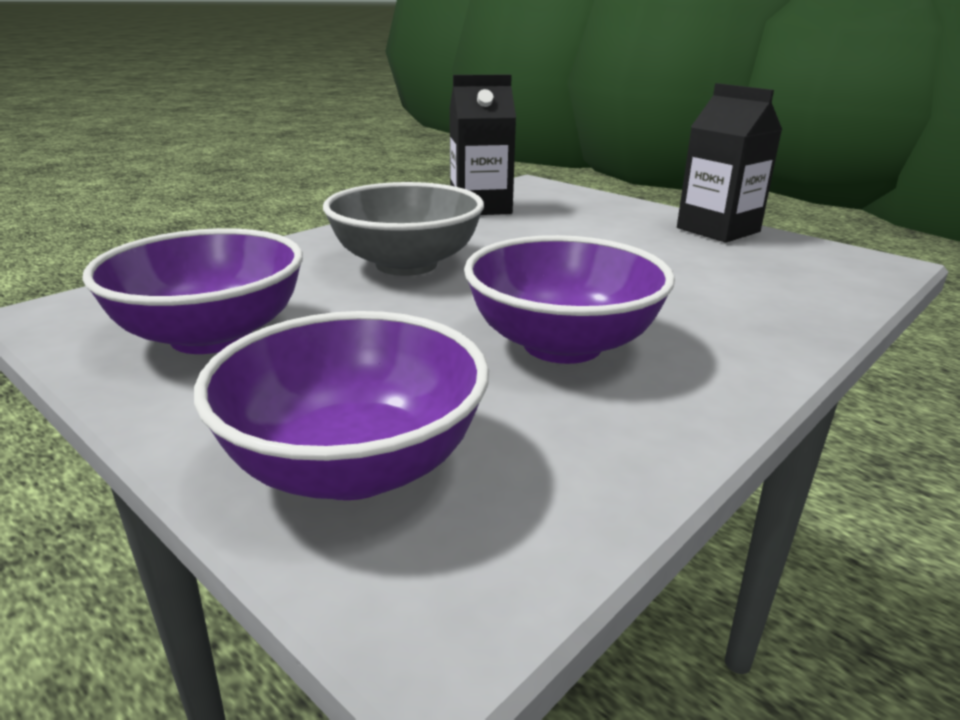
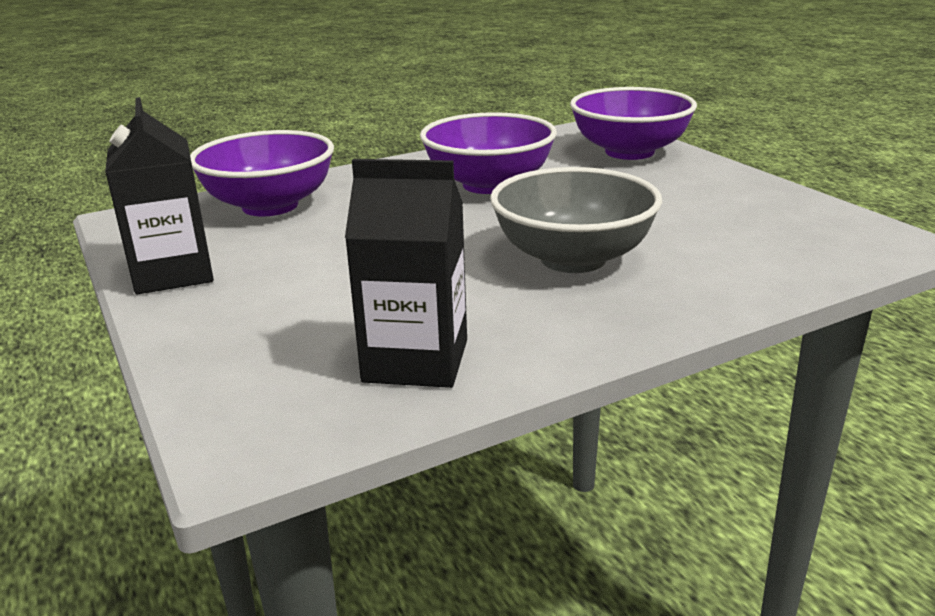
camera: 160 degrees left, 0 degrees up
purple bowl [82,228,303,354] -> purple bowl moved to [190,130,334,216]

